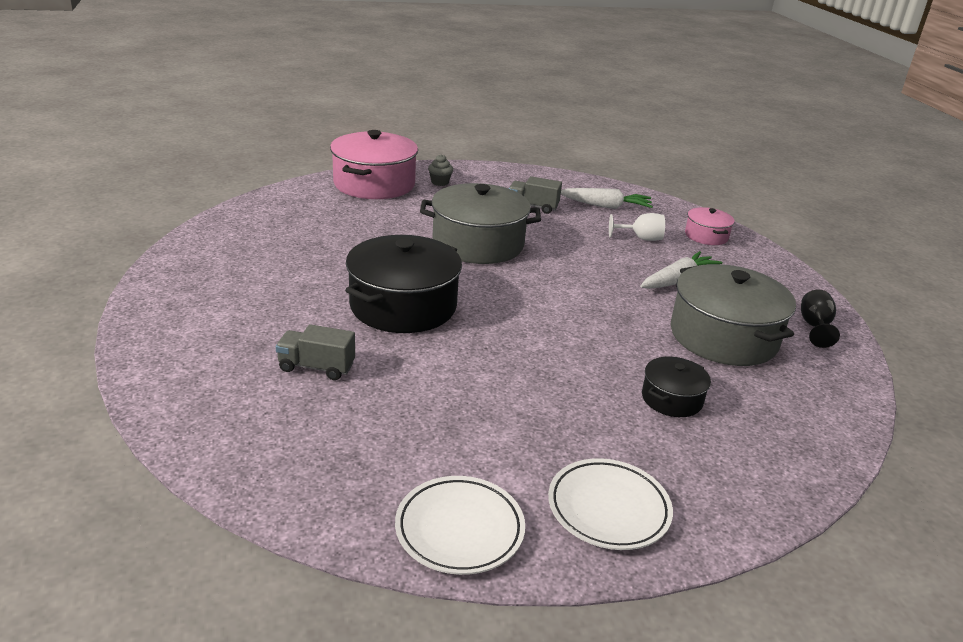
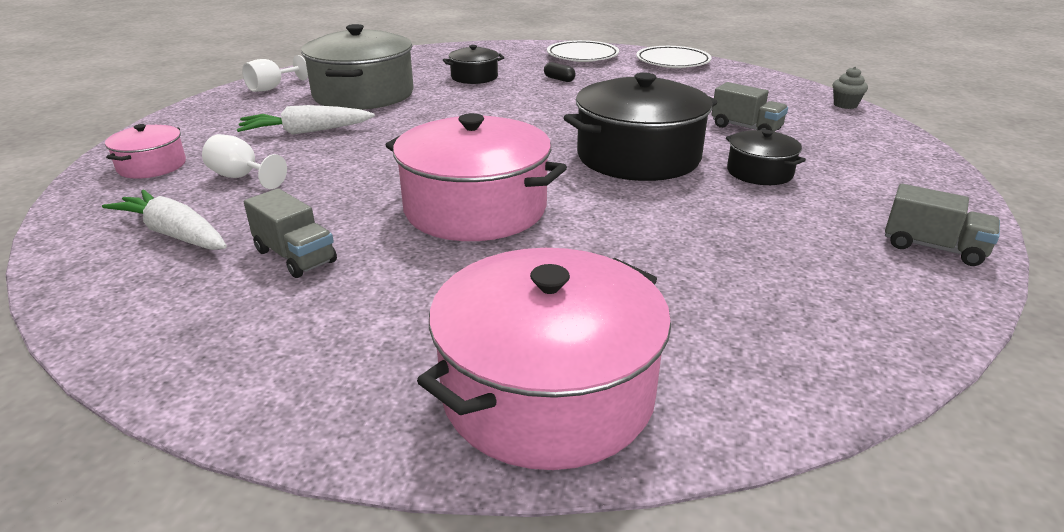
camera: 150 degrees left, 0 degrees up
grey pot [420,183,541,264] -> pink pot [386,113,567,241]
grey cupcake [428,154,453,186] -> grey cupcake moved to [833,67,868,109]
black goblet [801,290,840,348] -> white goblet [242,55,308,92]
none -> black capsule [544,62,576,82]
none -> black pot [726,130,806,185]
none -> grey truck [885,184,1000,266]

